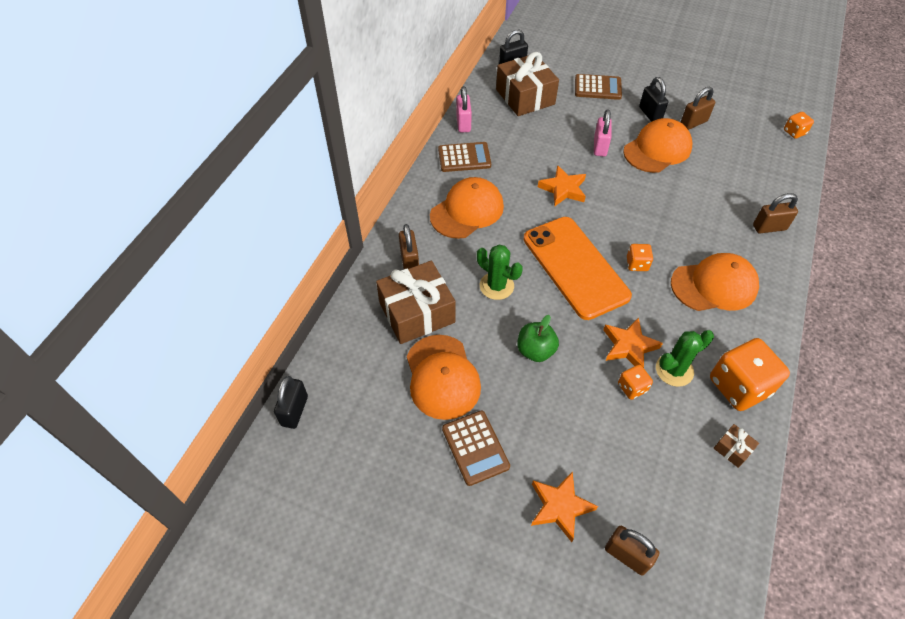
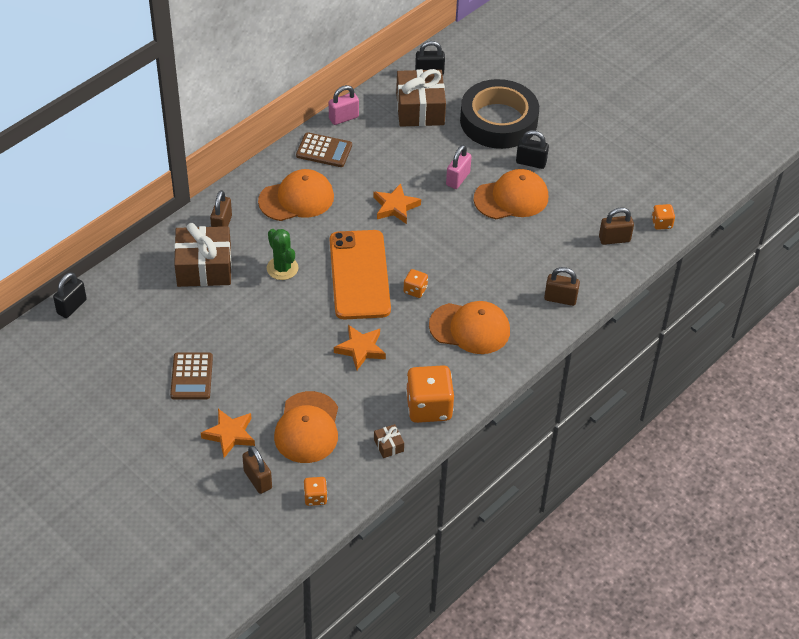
camera: 20 degrees right, 5 degrees down
orange cap [407,335,481,420] -> orange cap moved to [274,391,338,463]
pink padlock [456,86,472,132] -> pink padlock turned 45 degrees clockwise [329,85,359,125]
green apple [517,315,559,362] -> none
brown calculator [575,74,622,100] -> black tape [460,79,539,149]
orange dice [618,365,653,400] -> orange dice moved to [304,477,327,506]
black padlock [639,77,668,122] -> black padlock turned 75 degrees counterclockwise [516,130,549,169]
green cactus [656,330,714,387] -> none
brown padlock [681,87,715,130] -> brown padlock moved to [599,207,634,245]

